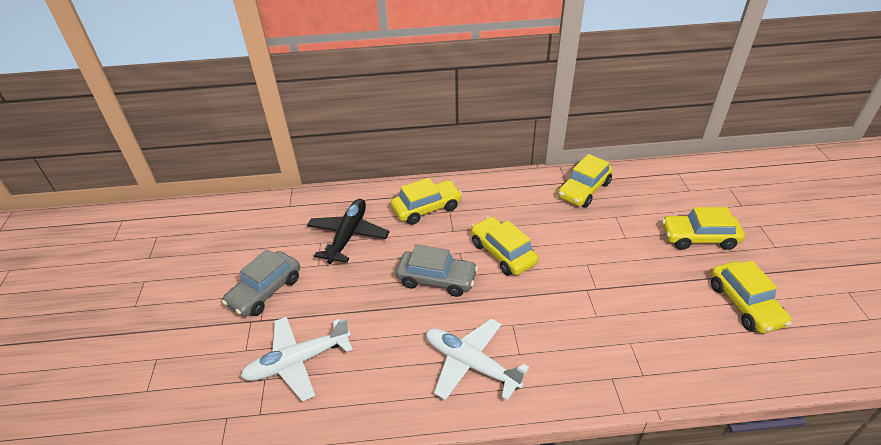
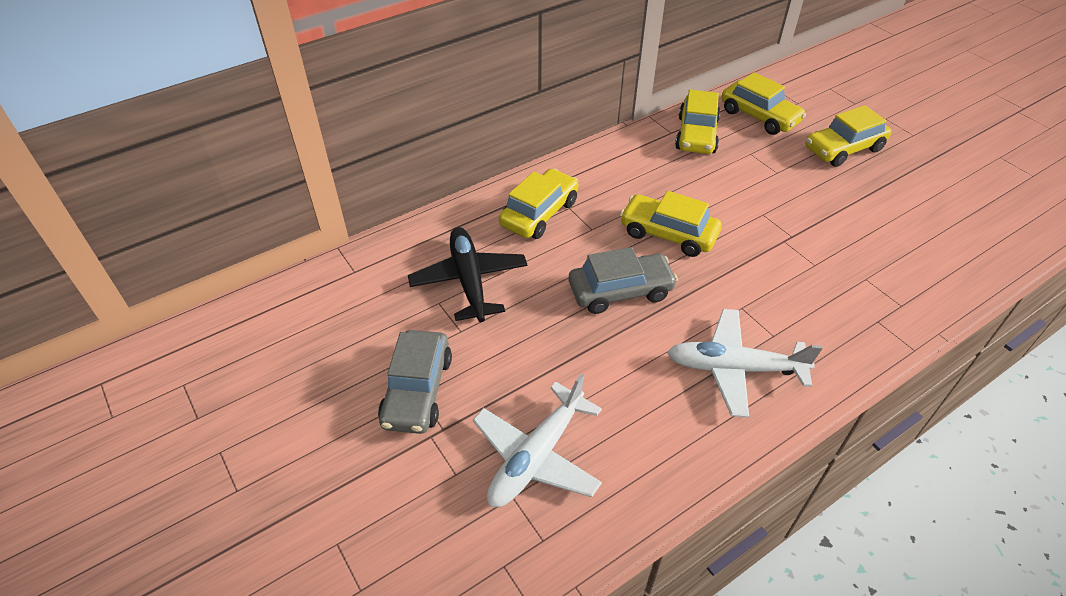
camera: 30 degrees left, 5 degrees up
yellow car [711,260,792,333] -> yellow car moved to [721,72,806,135]

